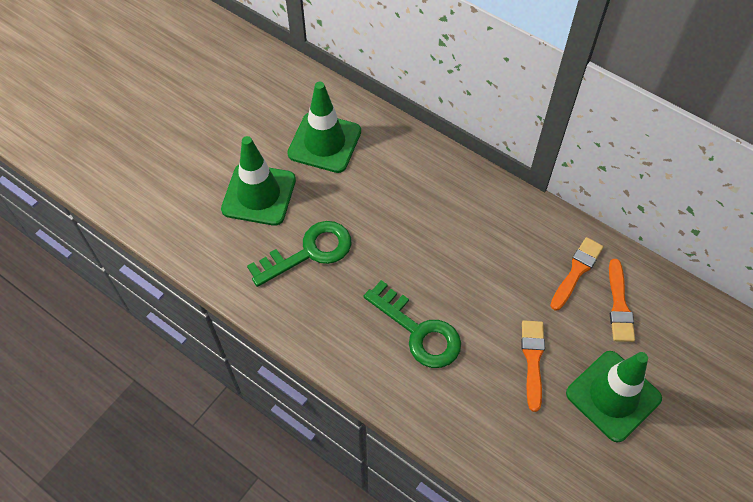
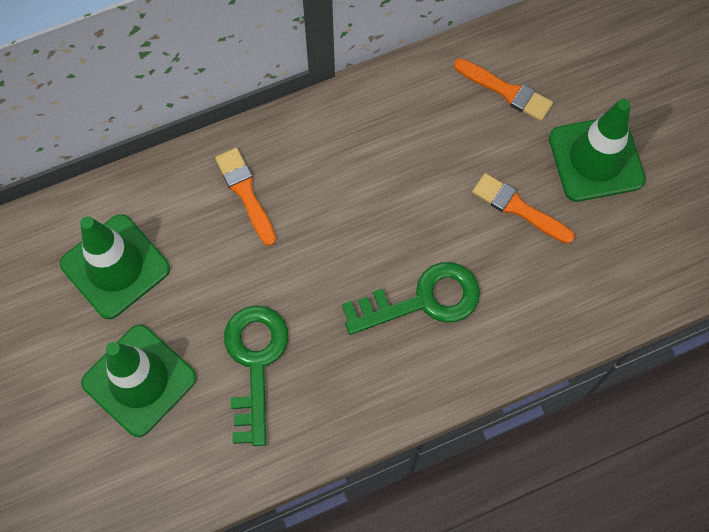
camera: 60 degrees left, 10 degrees up
orange brush [550,237,604,311] -> orange brush moved to [215,148,276,246]

